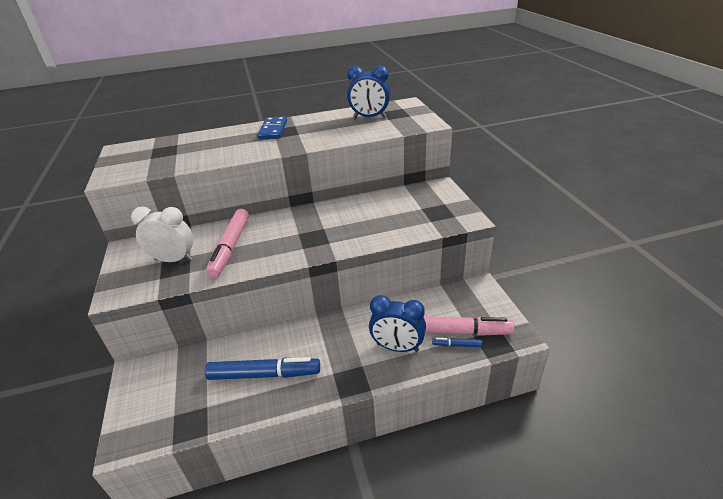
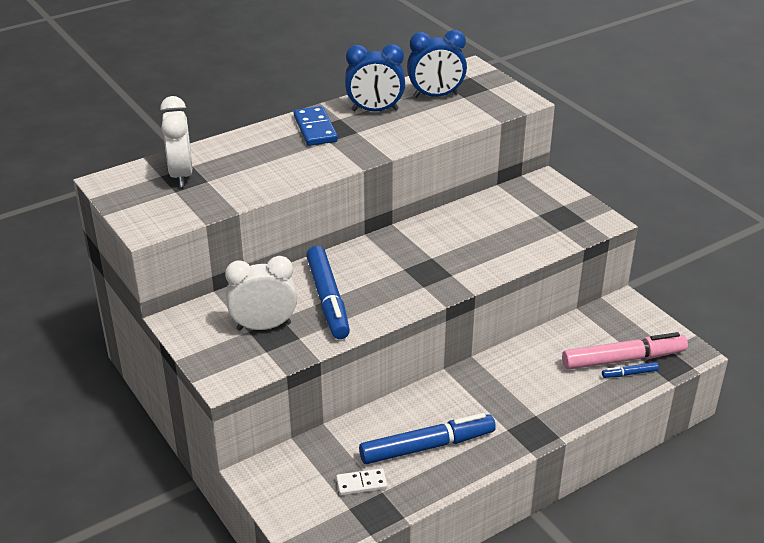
camera: 20 degrees left, 0 degrees up
pink marker [206,209,249,278] -> blue marker [306,246,350,339]
blue clock [369,295,426,352] -> blue clock moved to [345,44,405,111]
none -> white clock [160,96,193,187]
none -> white domino [336,468,388,495]

